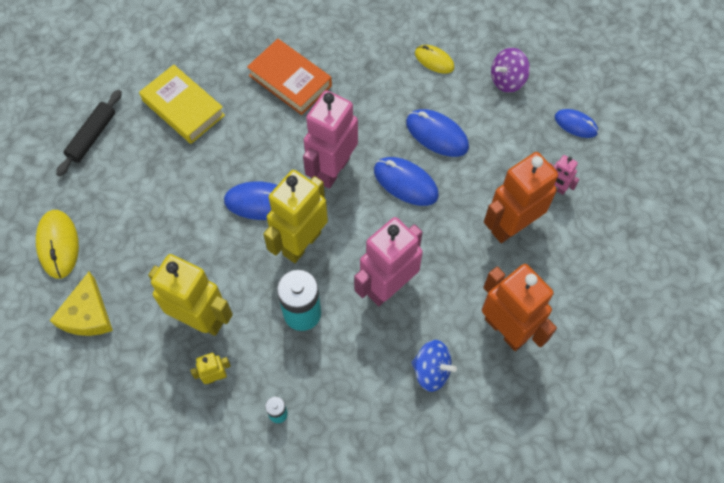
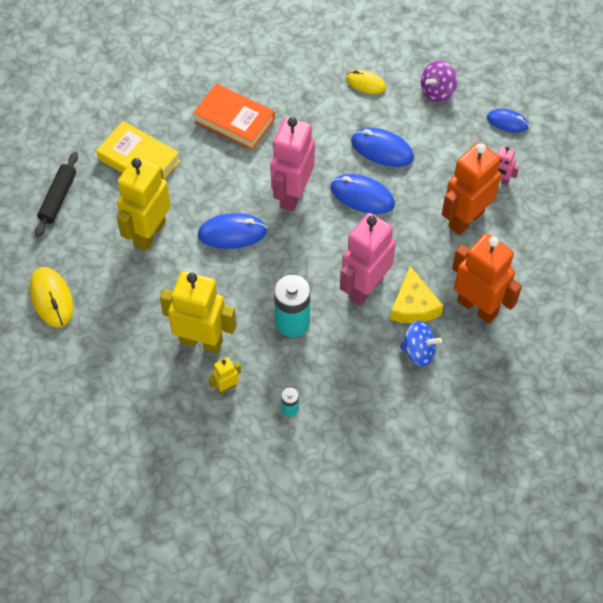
camera: 10 degrees left, 5 degrees down
yellow cheese [49,272,113,336] -> yellow cheese moved to [390,266,443,323]
yellow robot [263,170,328,263] -> yellow robot moved to [117,157,171,251]

